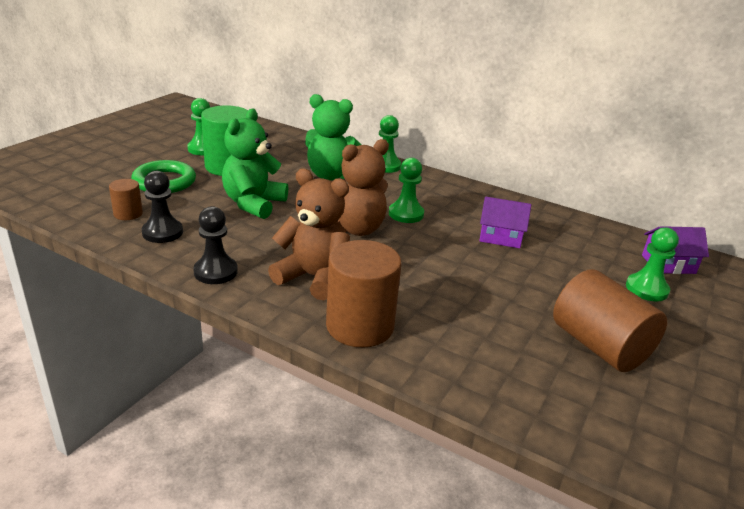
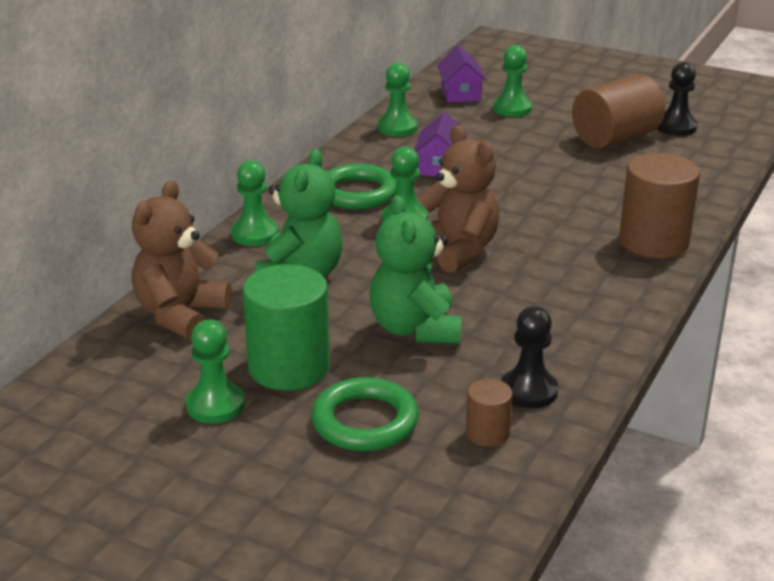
camera: 90 degrees left, 0 degrees up
black pawn [193,206,238,284] -> black pawn moved to [657,62,698,136]
green teddy bear [222,109,288,219] -> green teddy bear turned 60 degrees clockwise [370,195,461,344]
brown teddy bear [268,169,350,300] -> brown teddy bear moved to [132,180,231,340]
none -> green ring [328,164,397,209]
none -> green pawn [378,63,418,137]

